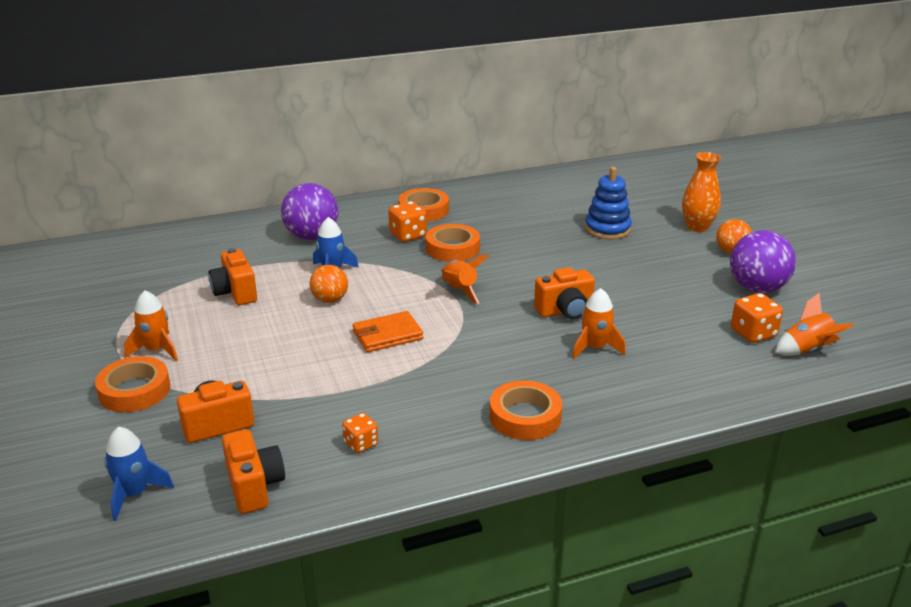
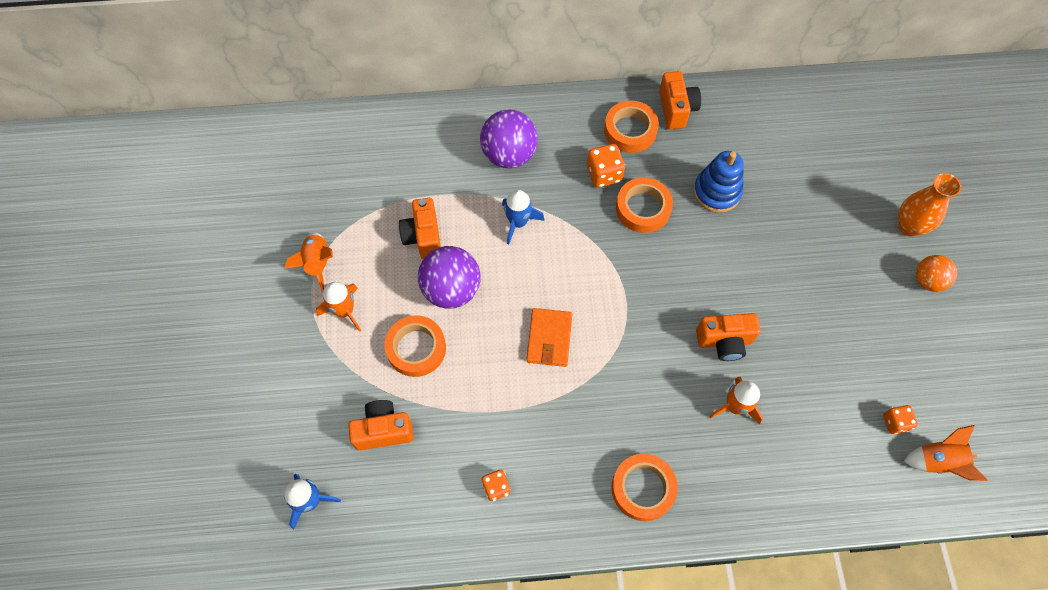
camera: 15 degrees right, 35 degrees up
orange tape [95,356,170,412] -> orange tape moved to [385,315,446,377]
orange camera [222,429,285,514] -> orange camera moved to [659,71,701,129]
orange ball [310,265,348,303] -> none
orange wallet [352,311,423,352] -> orange wallet turned 75 degrees counterclockwise [526,308,572,367]
orange rocket [441,254,489,304] -> orange rocket moved to [284,233,333,293]
blue stacking toy [585,167,632,240] -> blue stacking toy moved to [693,151,744,213]
purple ball [730,230,796,293] -> purple ball moved to [418,246,481,309]
orange dice [731,293,783,343] -> orange dice [883,405,918,434], size x0.65

